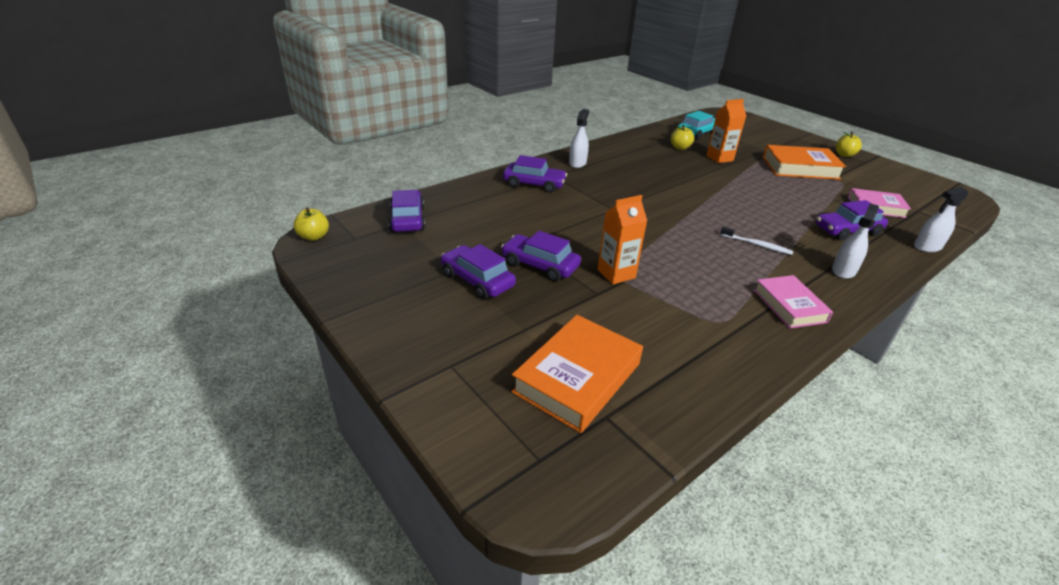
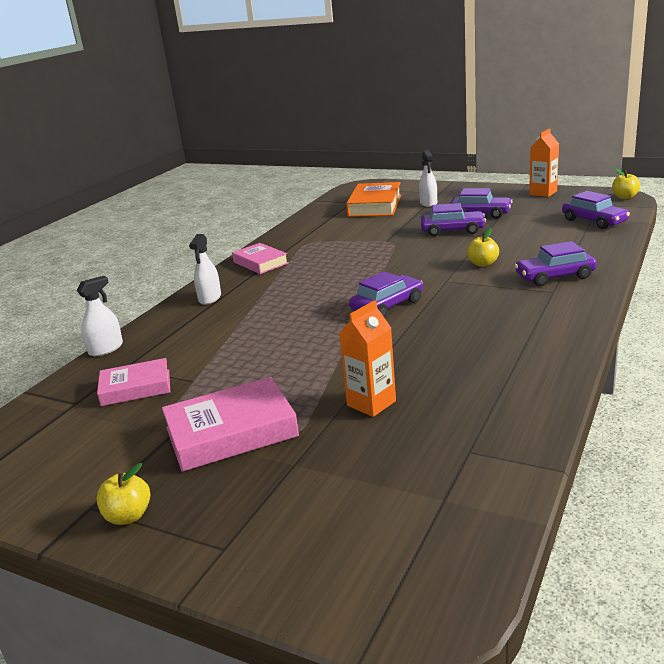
camera: 160 degrees right, 10 degrees down
white spray bottle [569,109,589,168] -> white spray bottle moved to [419,150,437,207]
orange carton [597,195,647,285] -> orange carton moved to [529,129,559,197]
yellow apple [671,125,694,150] -> yellow apple moved to [467,228,499,267]
turquoise car [677,111,715,140] -> none
white toothbrush [720,227,794,255] -> none
orange book [763,145,846,180] -> pink book [162,377,299,472]
purple car [816,200,888,240] -> purple car moved to [349,271,423,317]

